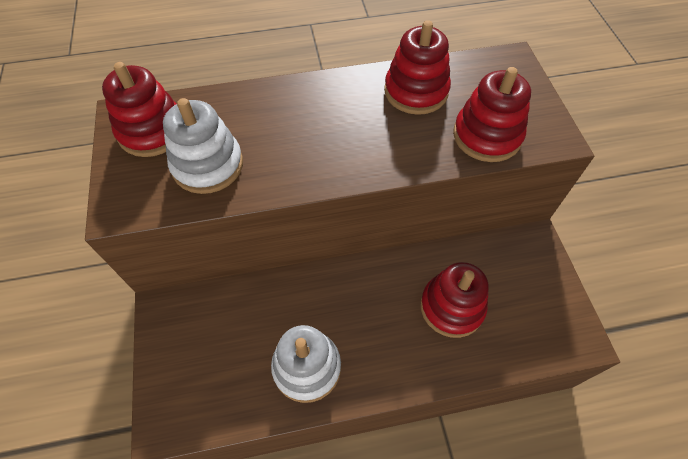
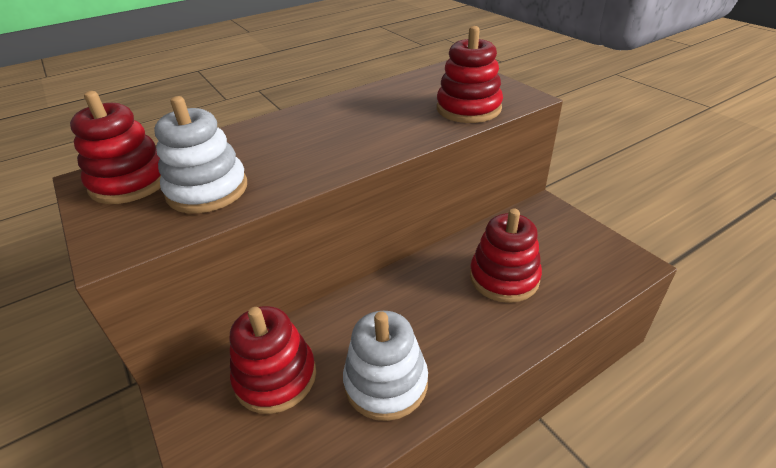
camera: 20 degrees left, 20 degrees down
red stacking toy [384,20,451,115] -> red stacking toy moved to [229,306,316,414]

